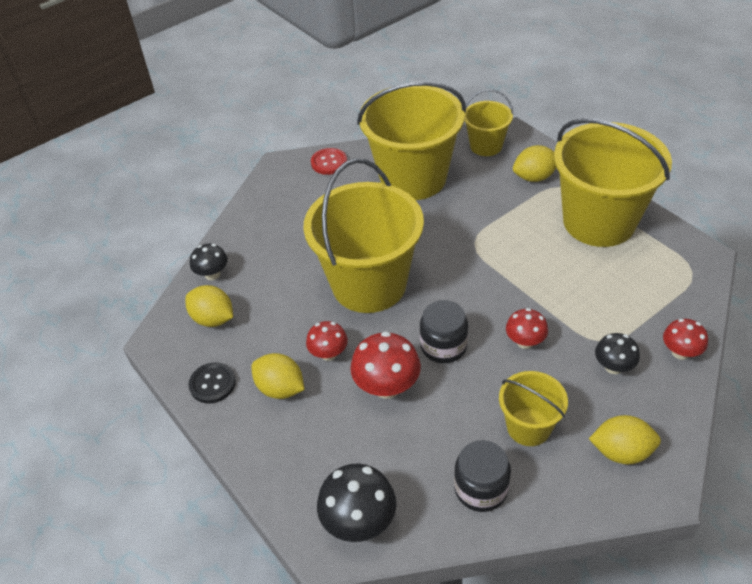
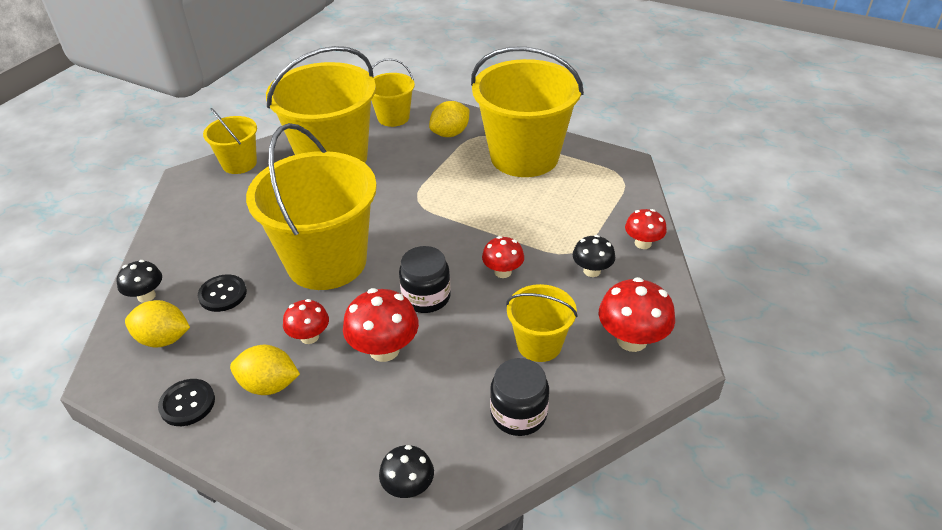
camera: 25 degrees left, 5 degrees down
red button [311,148,347,175] -> yellow bucket [203,108,257,174]
black mushroom [317,464,396,542] -> black mushroom [379,445,434,498], size x0.62
yellow lemon [589,415,661,464] -> red mushroom [599,277,675,352]
none -> black button [198,274,247,312]

